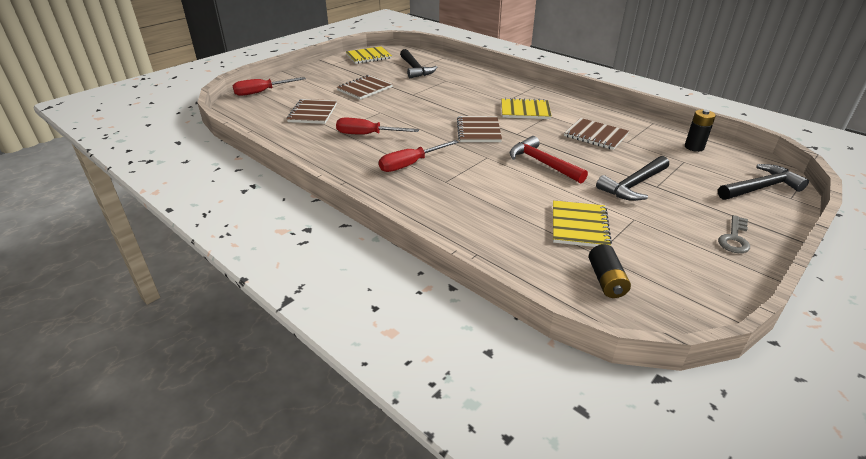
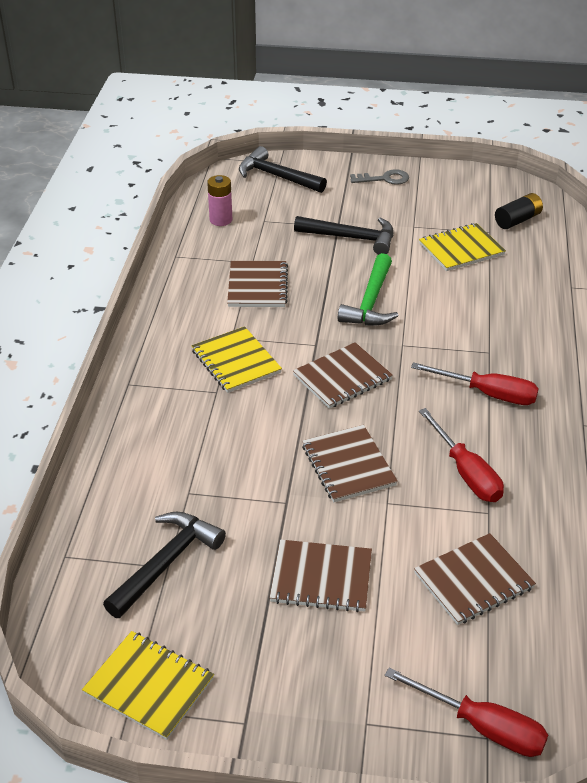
camera: 125 degrees left, 5 degrees up
red hammer [510,136,588,183] -> green hammer [338,253,399,326]
black battery [685,110,716,152] -> pink battery [207,175,232,226]
none -> brown notebook [302,425,398,502]

